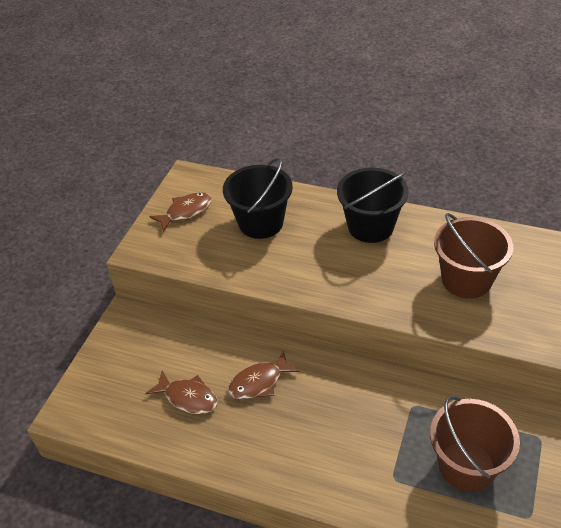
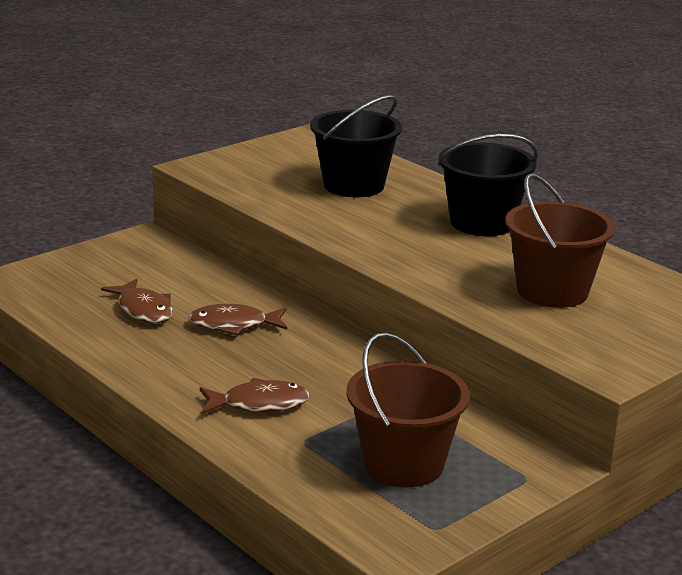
camera: 25 degrees right, 20 degrees down
brown fish [149,192,212,232] -> brown fish moved to [200,378,310,414]

